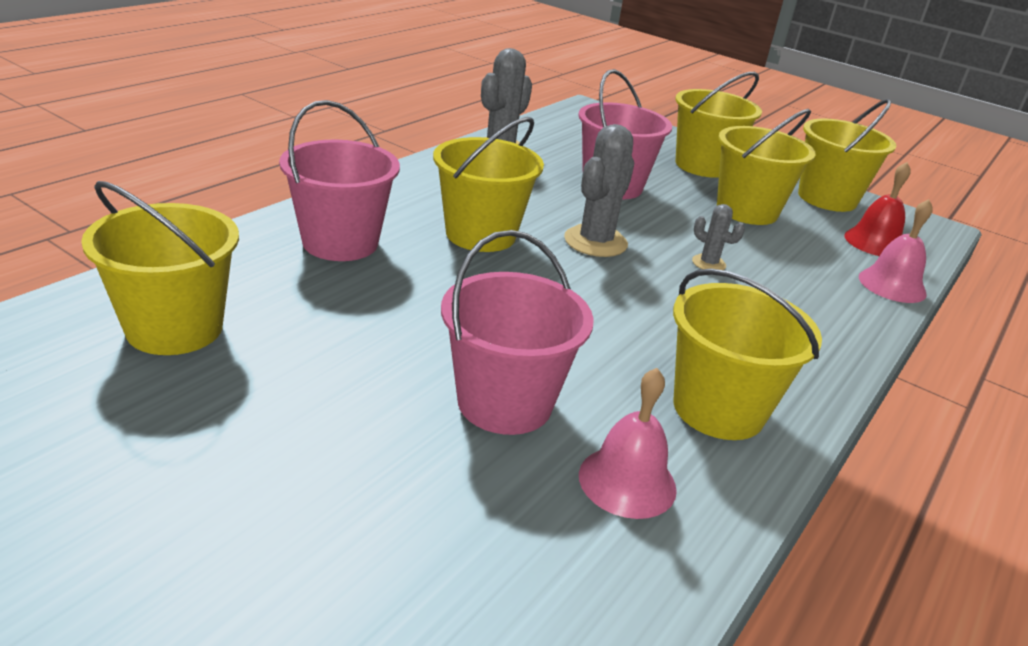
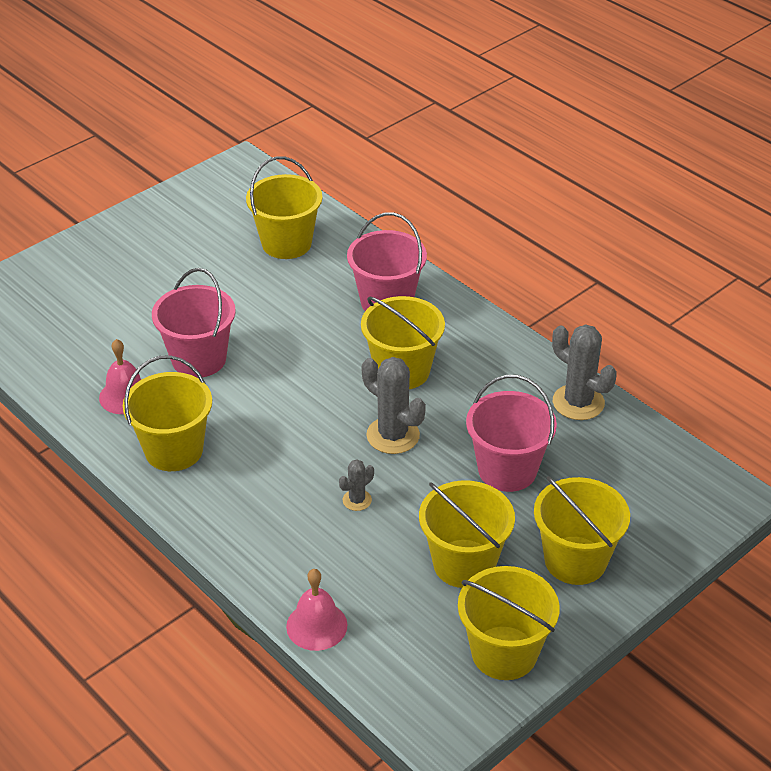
camera: 105 degrees right, 10 degrees up
red bell [844,162,911,256] -> none

